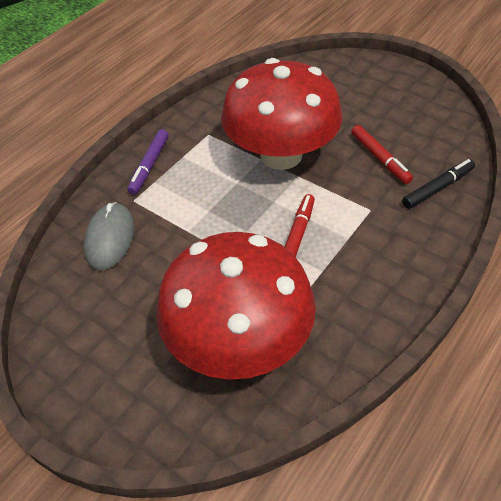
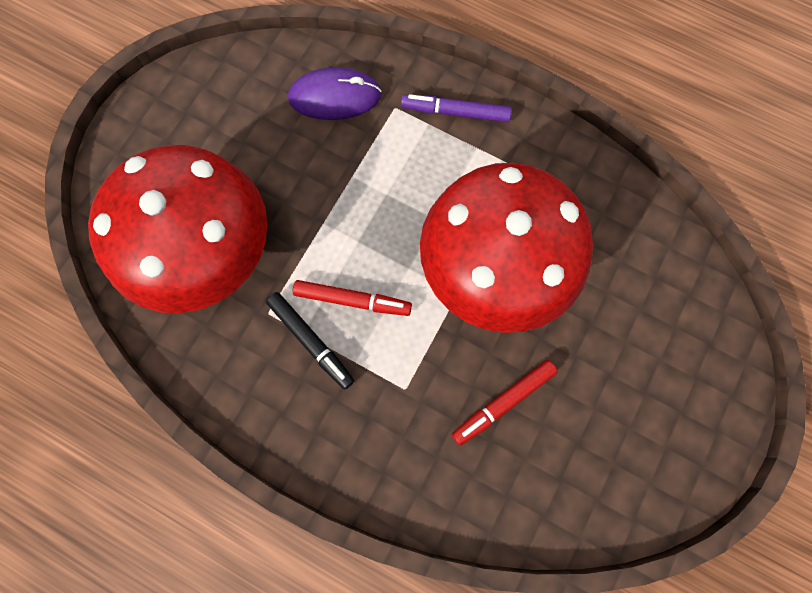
camera: 80 degrees right, 25 degrees up
grey mouse [84,202,134,270] -> purple mouse [288,67,382,120]
black marker [402,159,475,209] -> black marker moved to [266,292,355,390]

